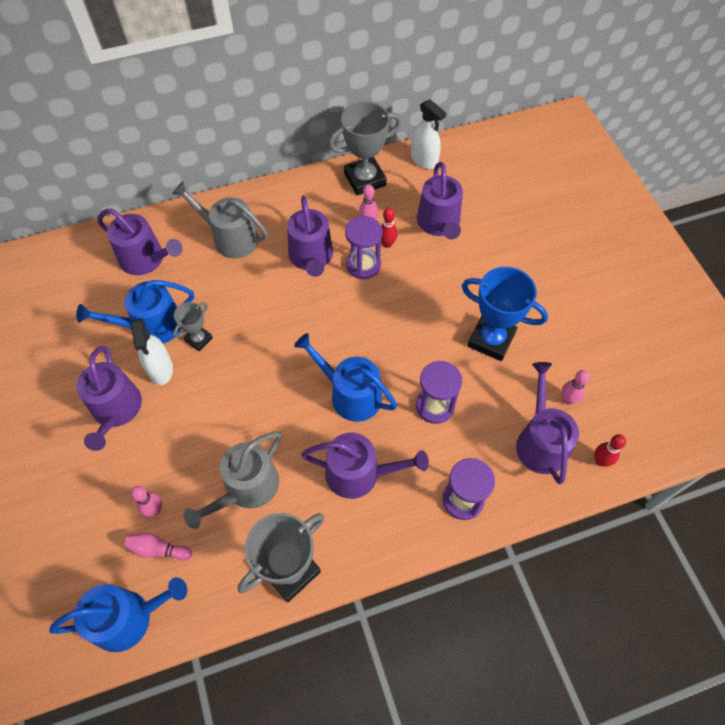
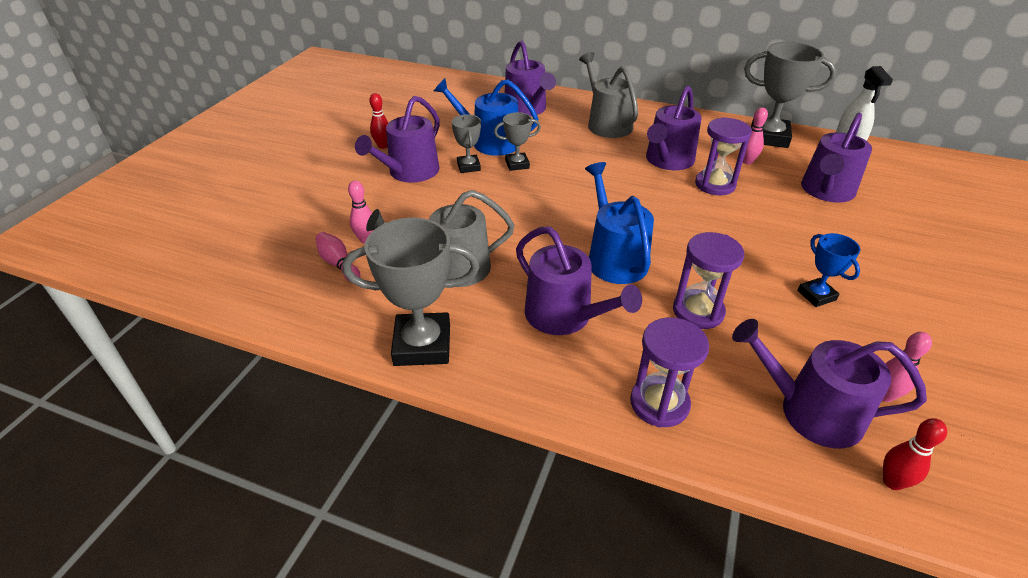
camera: 40 degrees right, 20 degrees down
blue watering can [49,577,187,652] -> none
white spray bottle [131,318,173,385] -> grey trophy [452,114,481,173]
red bowling pin [381,208,398,248] -> red bowling pin moved to [370,93,388,149]
blue trophy [462,267,548,361] -> blue trophy [797,233,860,307], size x0.54
purple watering can [516,362,579,484] -> purple watering can turned 105 degrees counterclockwise [732,319,927,448]

